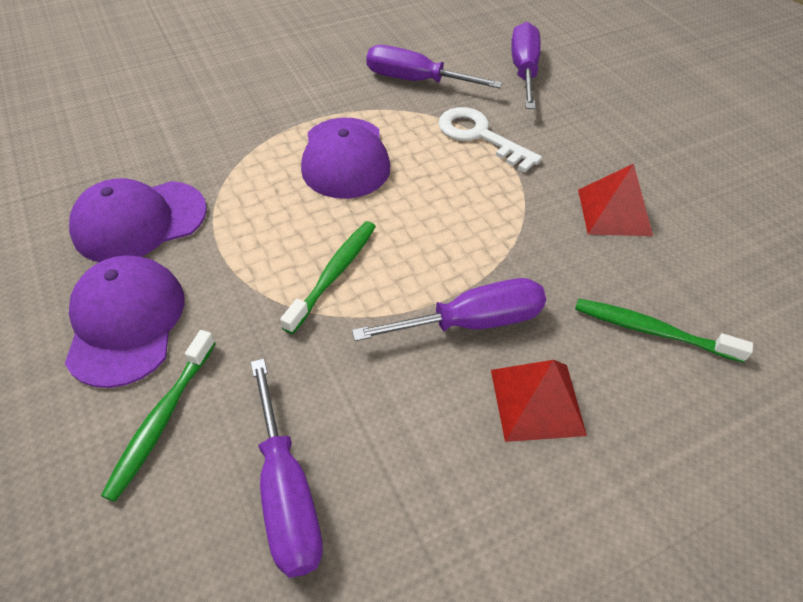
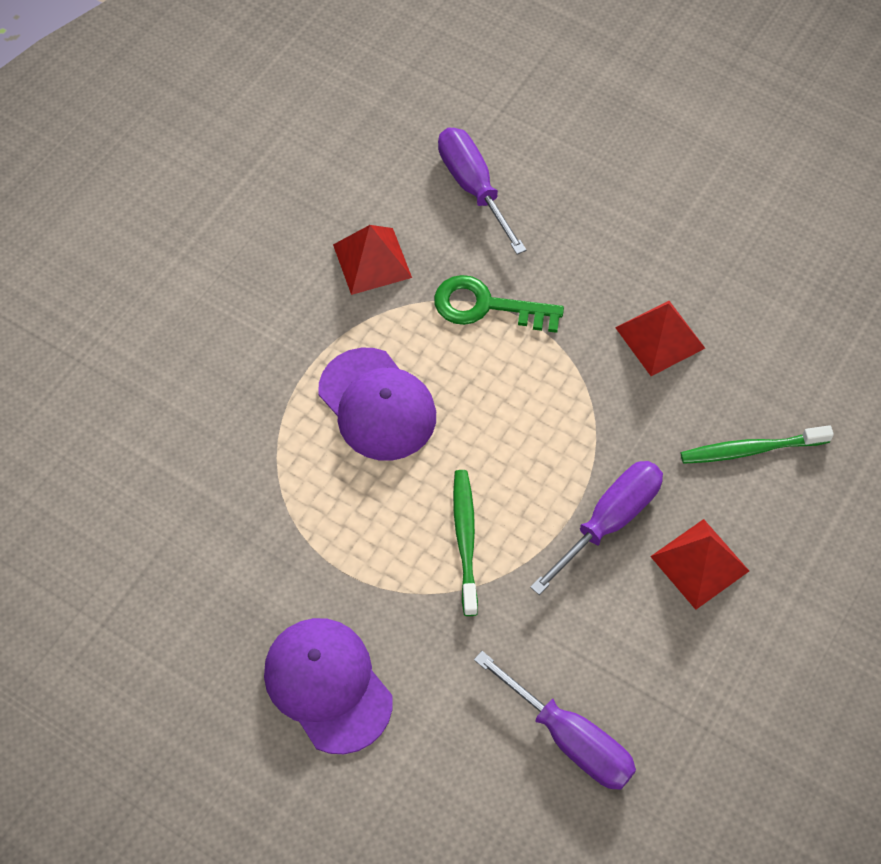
camera: 30 degrees left, 10 degrees up
purple cap [69,178,207,262] -> none
green toothbrush [101,330,216,502] -> none
purple screwdriver [366,45,503,89] -> red pyramid [333,225,412,295]
white key [438,107,542,172] -> green key [434,275,564,333]

